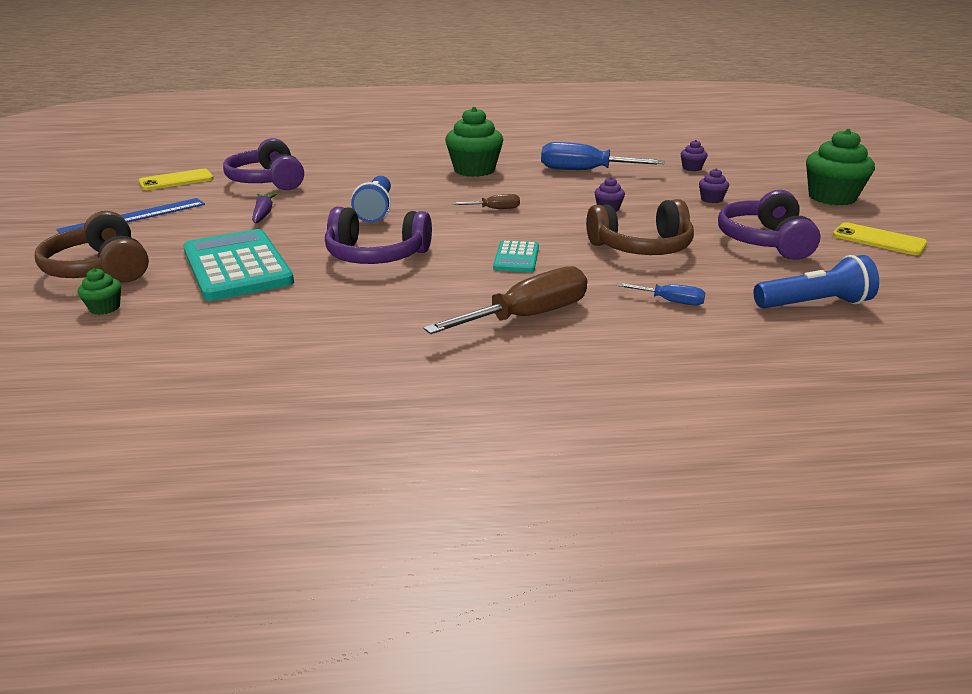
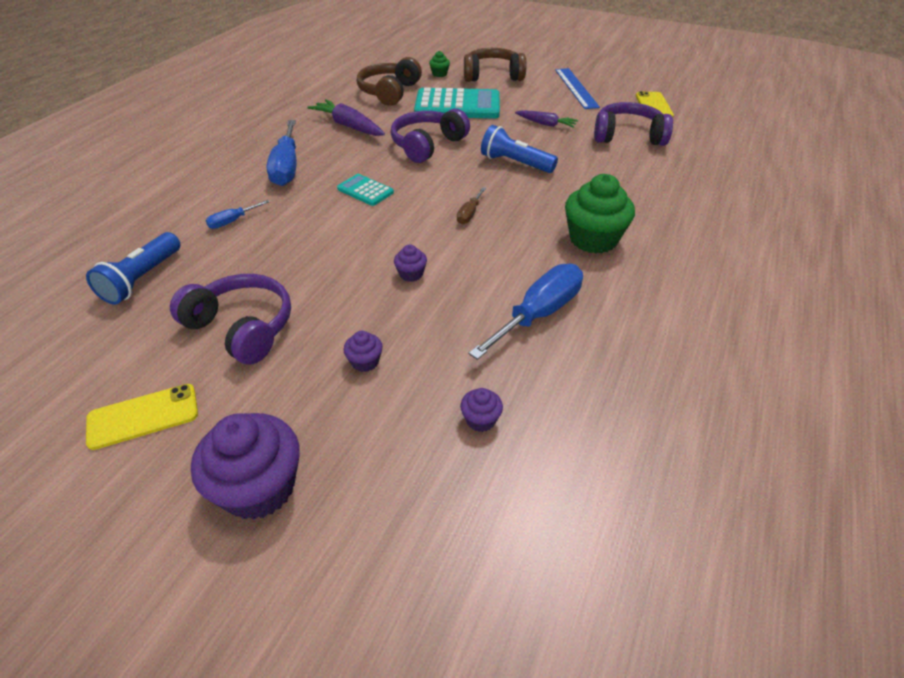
camera: 120 degrees right, 15 degrees up
brown screwdriver [424,266,587,334] -> blue screwdriver [266,120,297,186]
brown headphones [586,199,694,255] -> brown headphones moved to [357,57,422,106]
green cupcake [806,129,875,205] -> purple cupcake [191,413,300,520]
none -> purple carrot [307,99,385,136]

